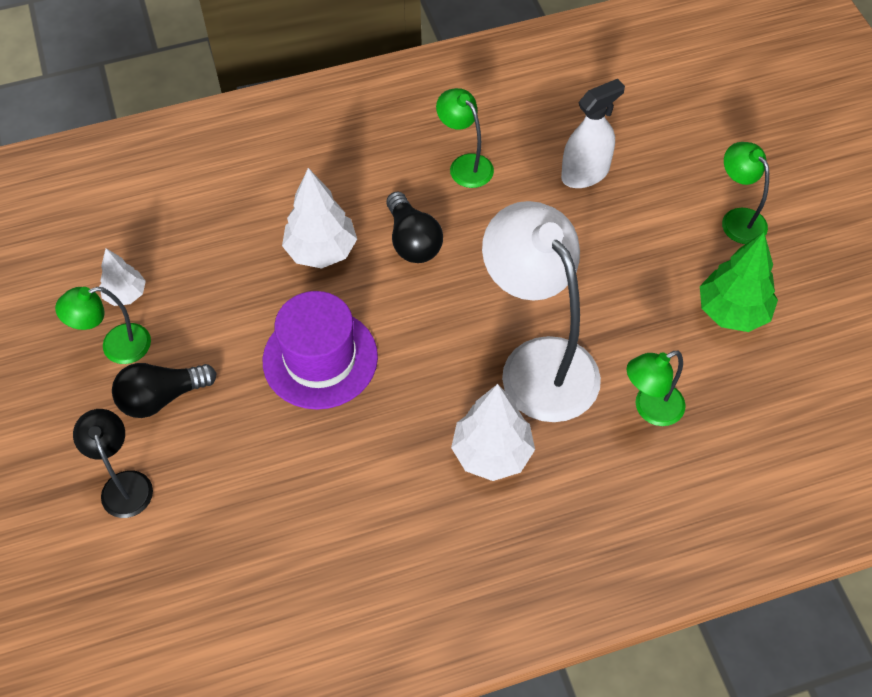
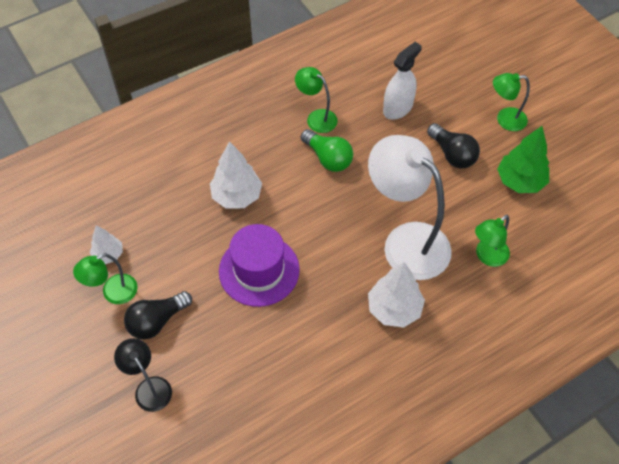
camera: 15 degrees left, 0 degrees up
black light bulb [386,192,443,263] -> black light bulb moved to [427,123,480,168]
green lamp [722,142,769,244] -> green lamp turned 45 degrees counterclockwise [493,73,530,131]
none -> green light bulb [301,129,353,172]

